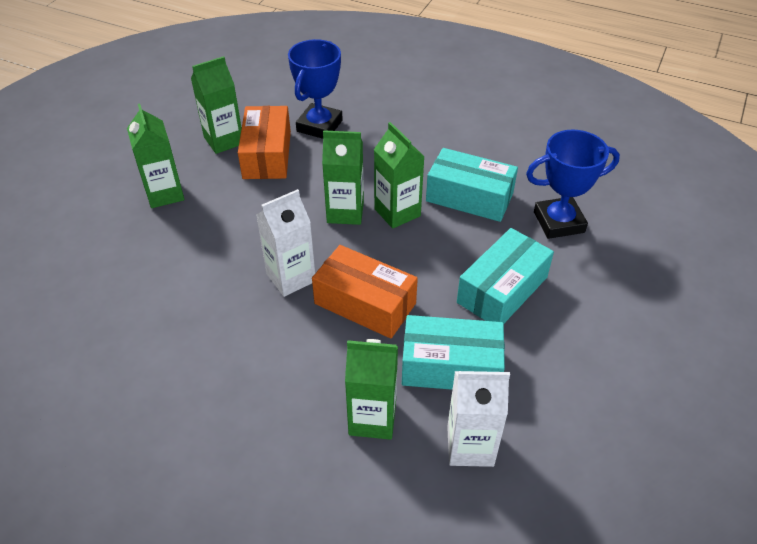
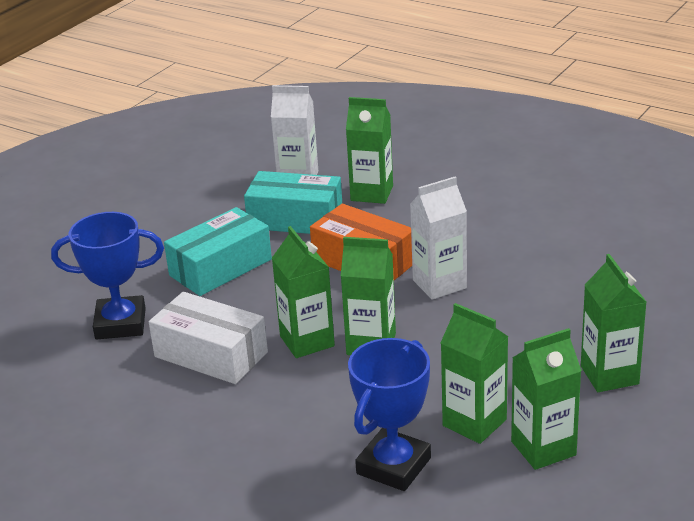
camera: 170 degrees left, 15 degrees down
orange box [238,106,291,179] -> green carton [441,303,508,444]
turquoise box [426,148,518,222] -> white box [149,292,268,384]

